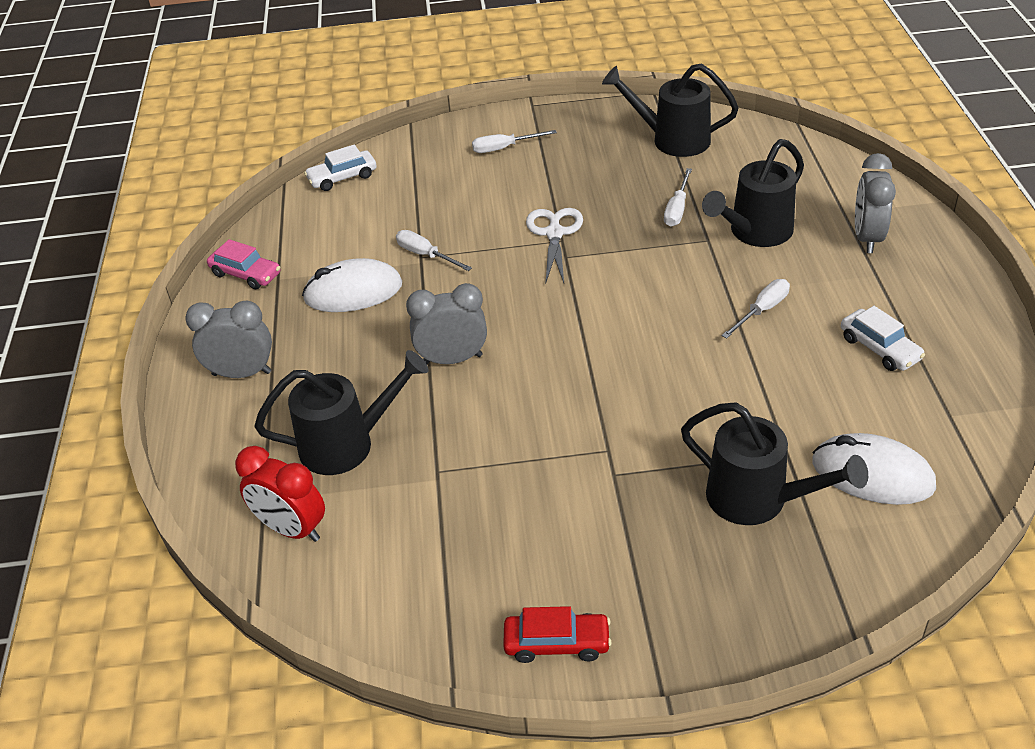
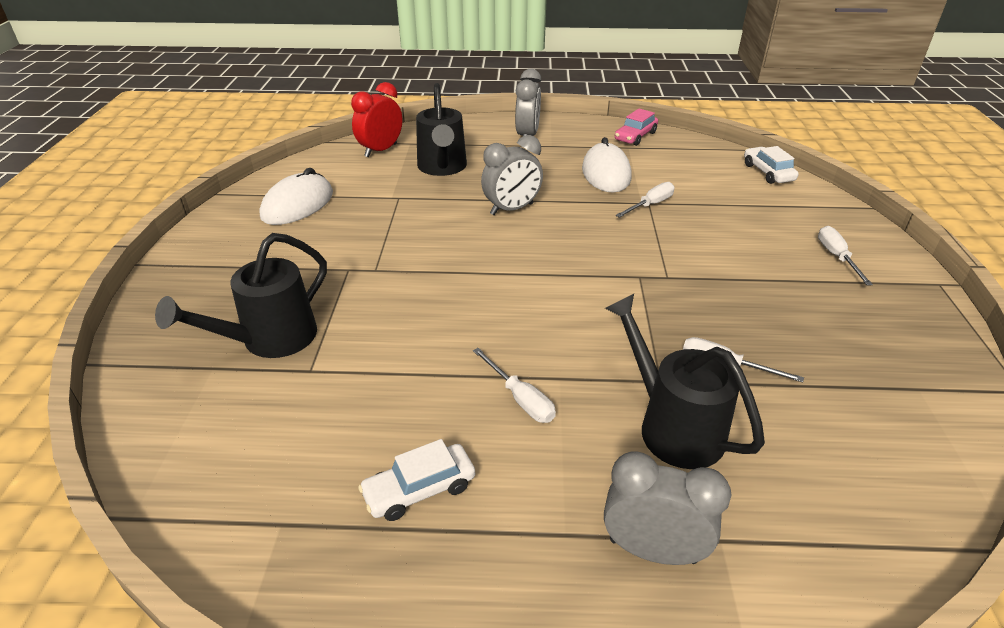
camera: 95 degrees right, 5 degrees down
grey clock [406,283,487,364] -> grey clock turned 60 degrees clockwise [481,135,543,215]
red car [503,606,611,663] -> none
white scissors [526,208,583,283] -> none
black watering can [602,63,739,157] -> none
white mouse [812,433,936,505] -> white mouse moved to [259,168,333,225]

